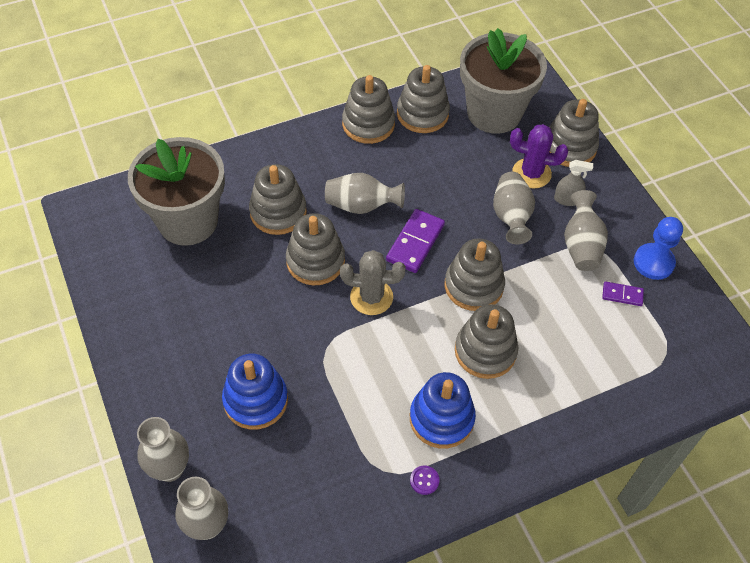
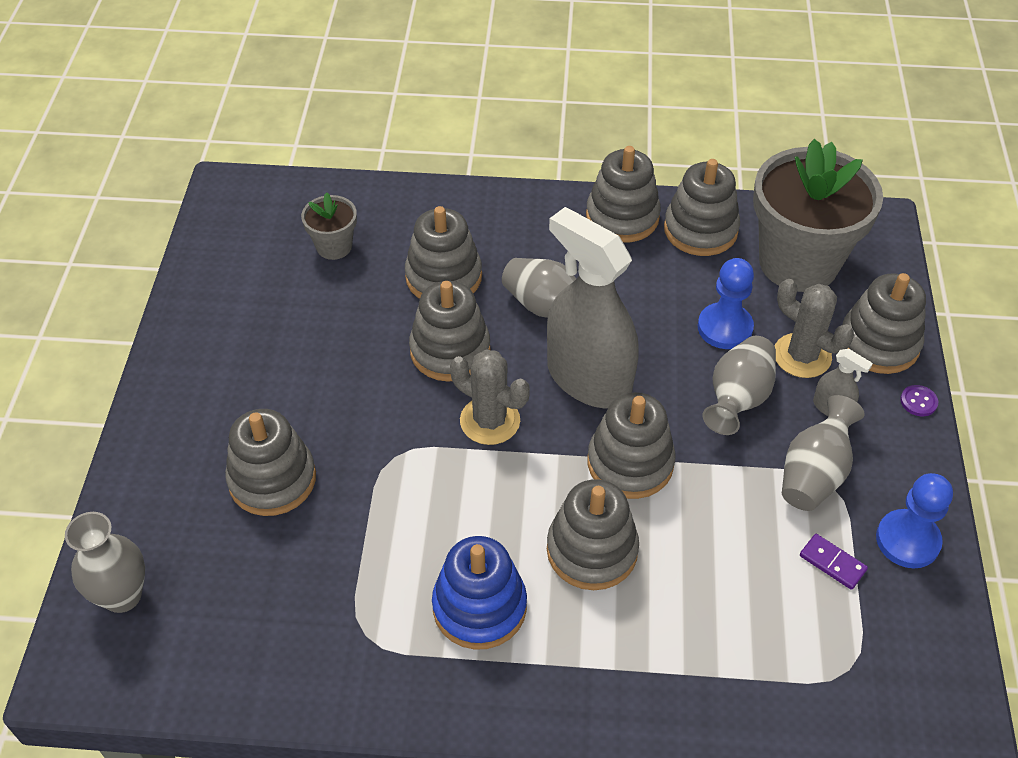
camera: 30 degrees right, 5 degrees down
grey flower pot [128,137,225,246] -> grey flower pot [301,192,357,260], size x0.46
grey vase [137,417,189,482] -> none
blue stacking toy [222,354,288,430] -> grey stacking toy [225,409,316,516]
purple domino [386,209,445,273] -> grey spray bottle [547,207,639,409]
purple button [410,466,440,495] -> purple button moved to [900,385,938,416]
purple cactus [510,124,568,188] -> grey cactus [774,279,854,378]
none -> blue pawn [698,258,754,349]

